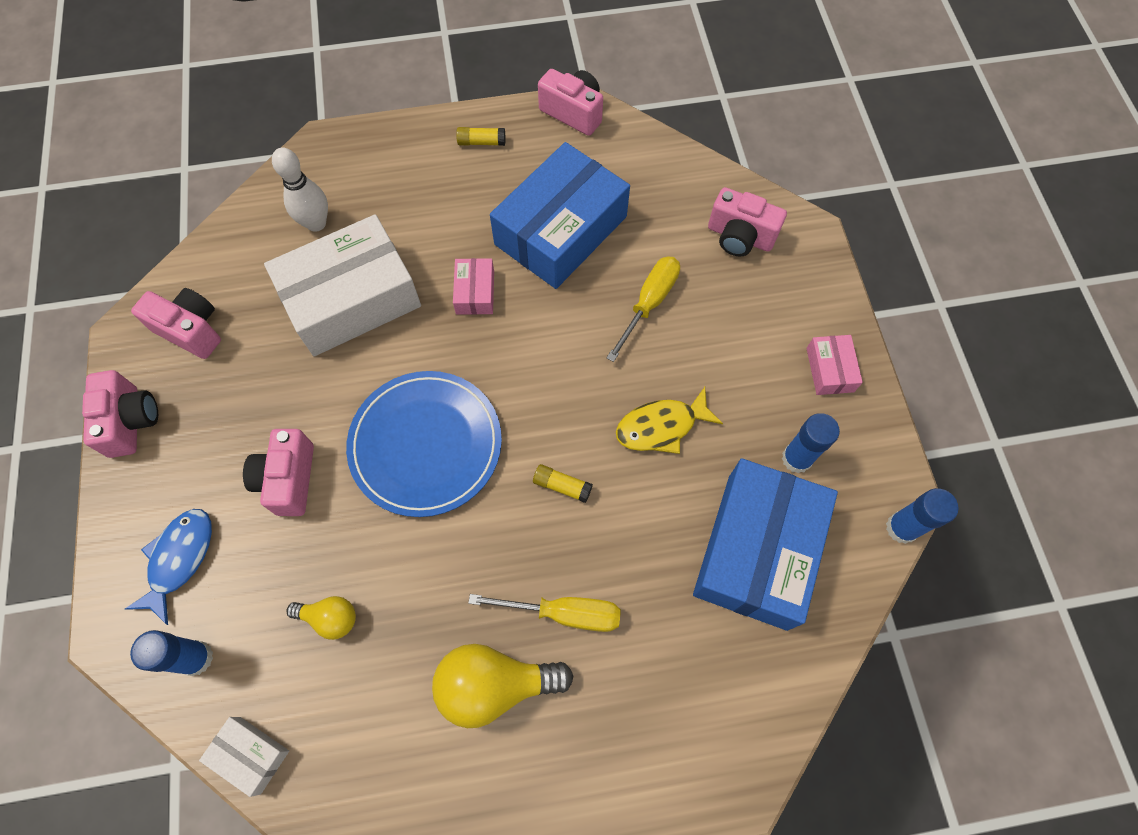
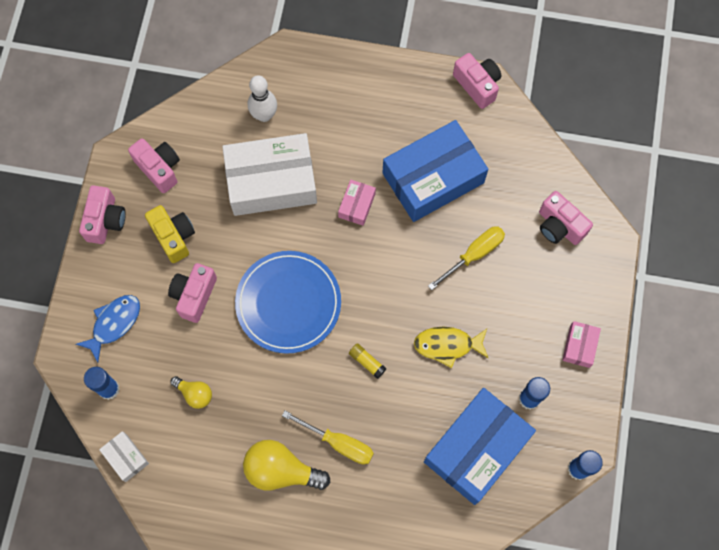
camera: 20 degrees right, 5 degrees up
yellow glue stick [456,127,505,146] -> none
none -> yellow camera [145,205,195,263]

